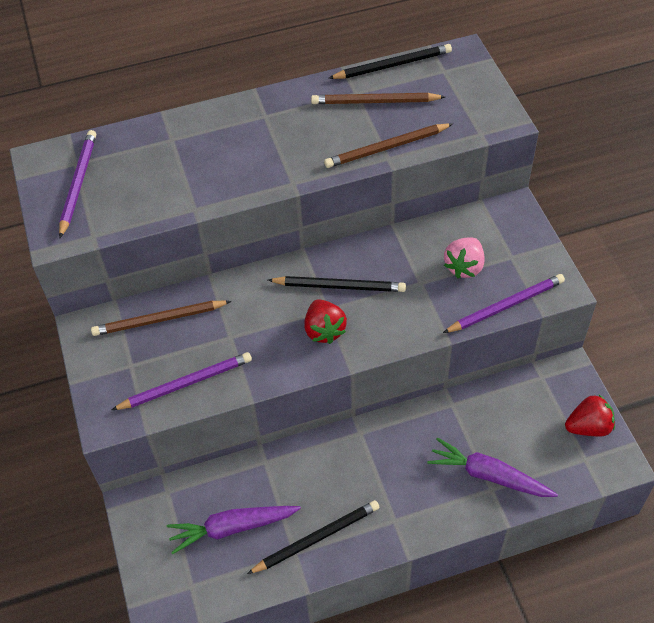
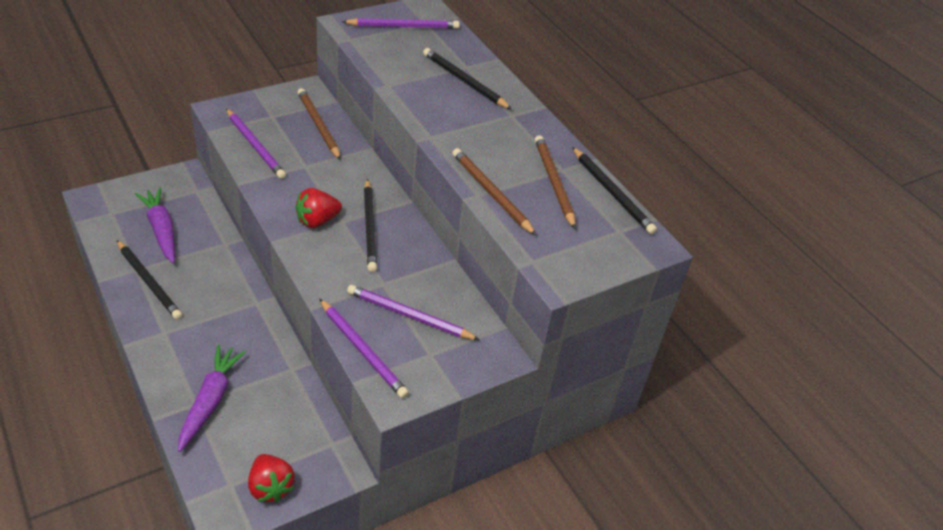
camera: 70 degrees right, 10 degrees down
pink strawberry [444,237,485,278] -> purple pencil [347,285,480,340]
none -> black pencil [423,48,512,110]

